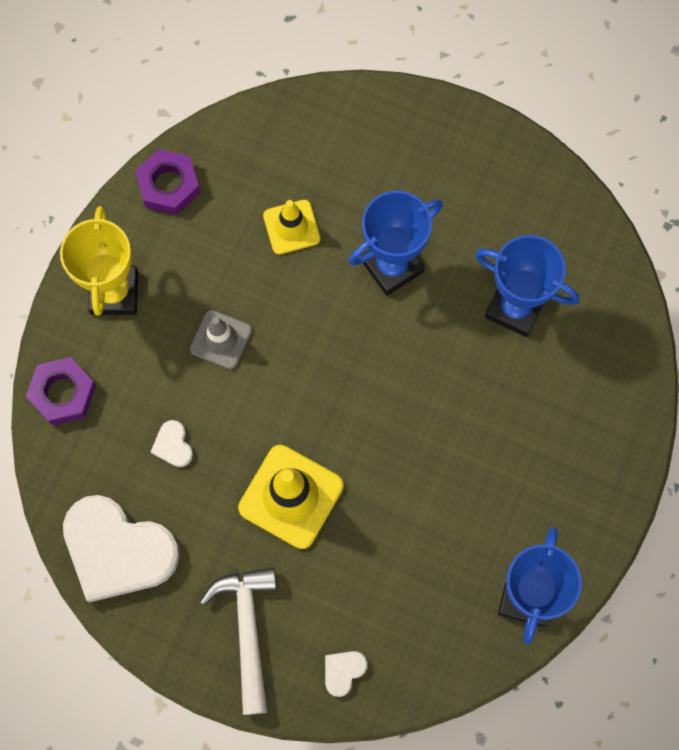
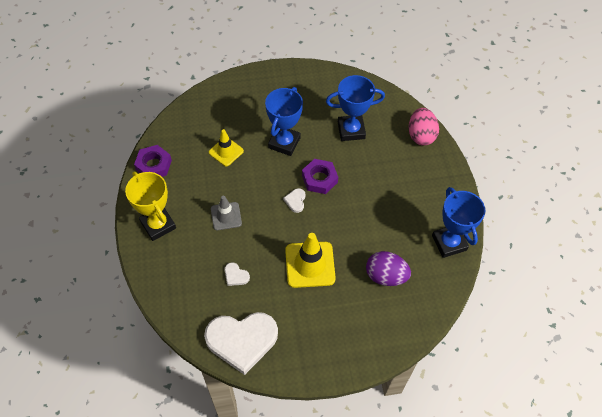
camera: 35 degrees left, 15 degrees down
purple nut [26,357,96,425] -> purple nut moved to [302,159,338,194]
white hammer [200,567,277,715] -> none
white heart [325,651,367,697] -> white heart moved to [283,188,306,213]
none -> purple egg [366,251,411,286]
none -> pink egg [409,108,439,145]

